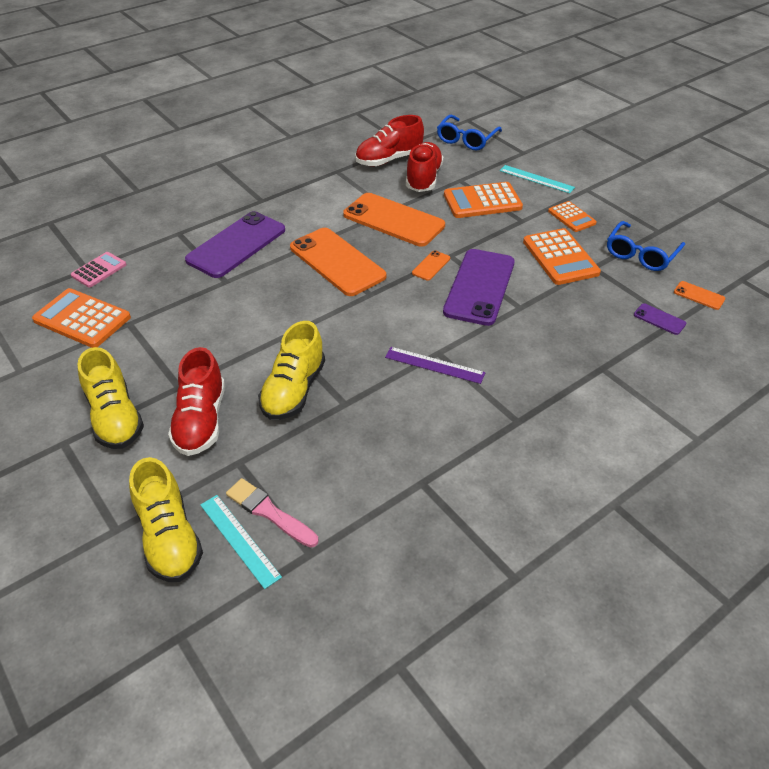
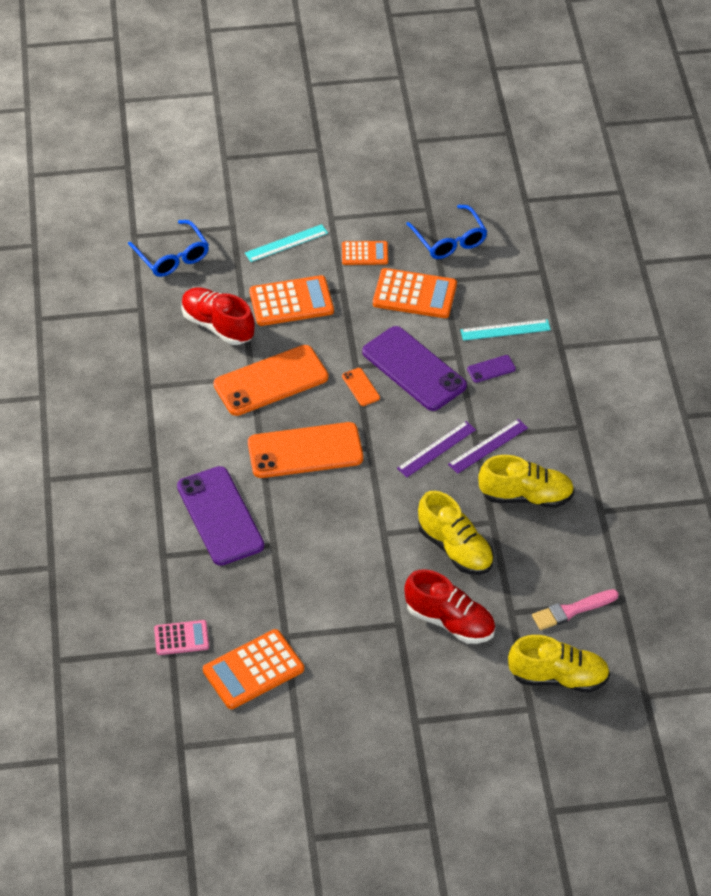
camera: 60 degrees left, 5 degrees up
pink calculator [71,252,126,288] -> pink calculator turned 105 degrees clockwise [154,620,209,655]
yellow shoe [77,347,144,449] -> yellow shoe moved to [478,455,575,508]
turquoise ruler [200,495,282,589] -> turquoise ruler moved to [460,319,551,341]
red shoe [355,115,424,166] -> none
orange calculator [444,182,523,218] -> orange calculator turned 120 degrees counterclockwise [249,275,334,326]
purple phone [634,303,686,335] -> purple phone moved to [467,355,516,383]
orange phone [674,281,725,310] -> none
none -> purple ruler [397,421,476,477]

